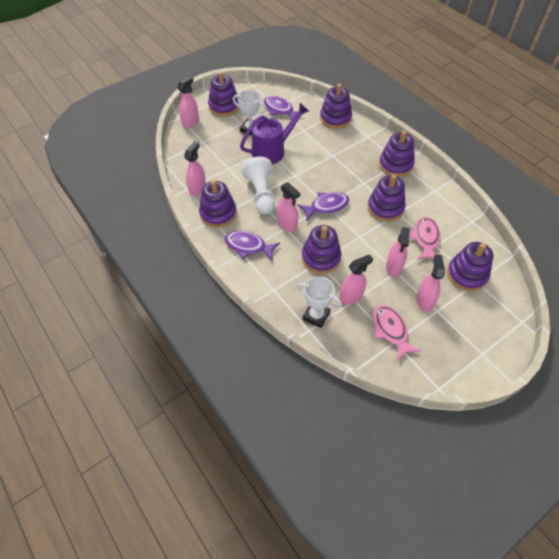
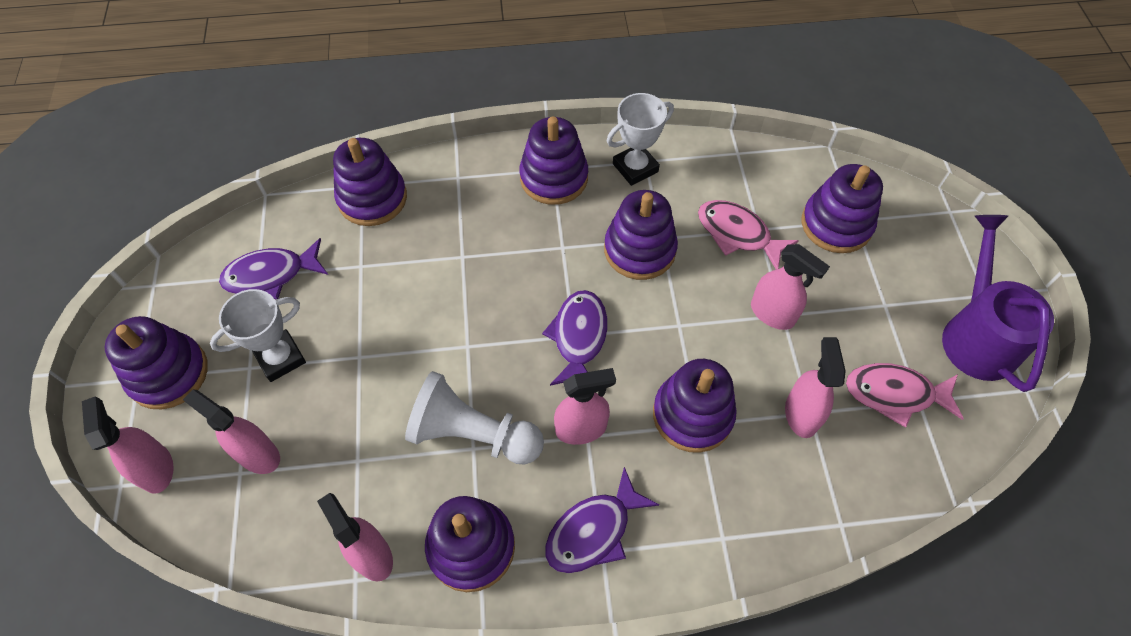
camera: 60 degrees left, 5 degrees up
purple watering can [240,103,309,164] -> purple watering can moved to [942,215,1054,392]
white trophy [296,276,342,328] -> white trophy moved to [607,93,674,186]
pink spray bottle [416,255,445,312] -> pink spray bottle moved to [183,390,280,474]

